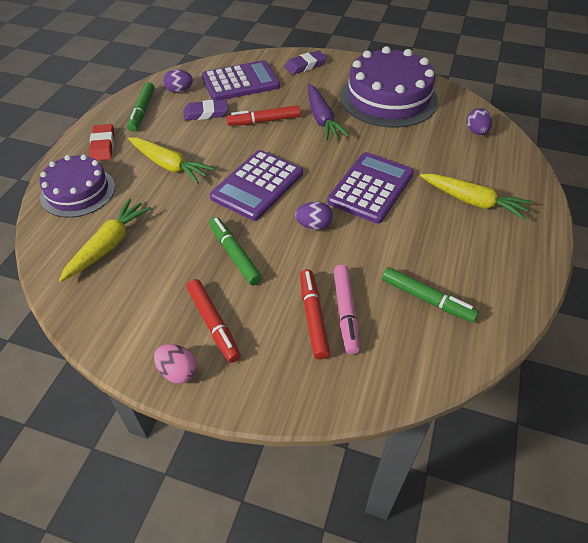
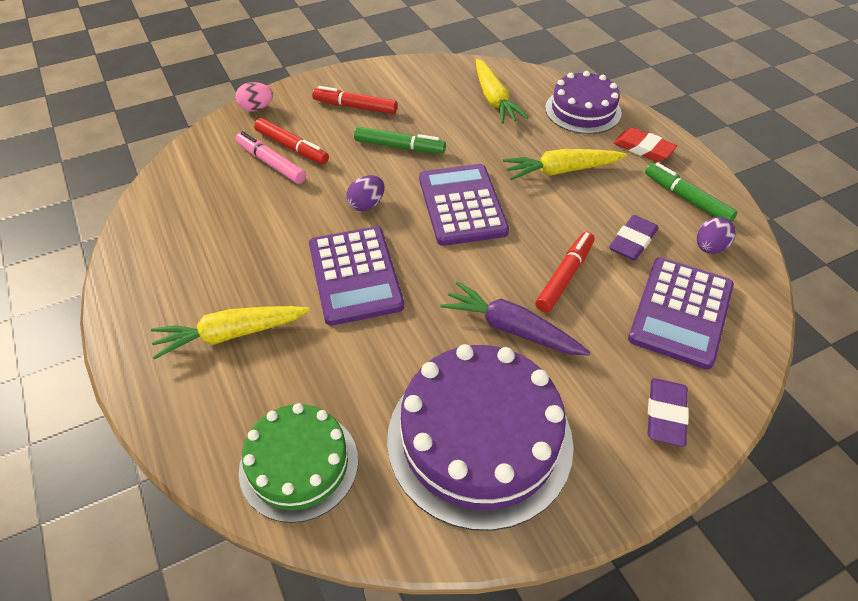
camera: 135 degrees right, 0 degrees up
pink egg [154,344,197,384] -> pink egg moved to [235,82,273,112]
green marker [382,267,479,322] -> none
purple egg [467,108,492,135] -> green cake [239,403,358,523]

